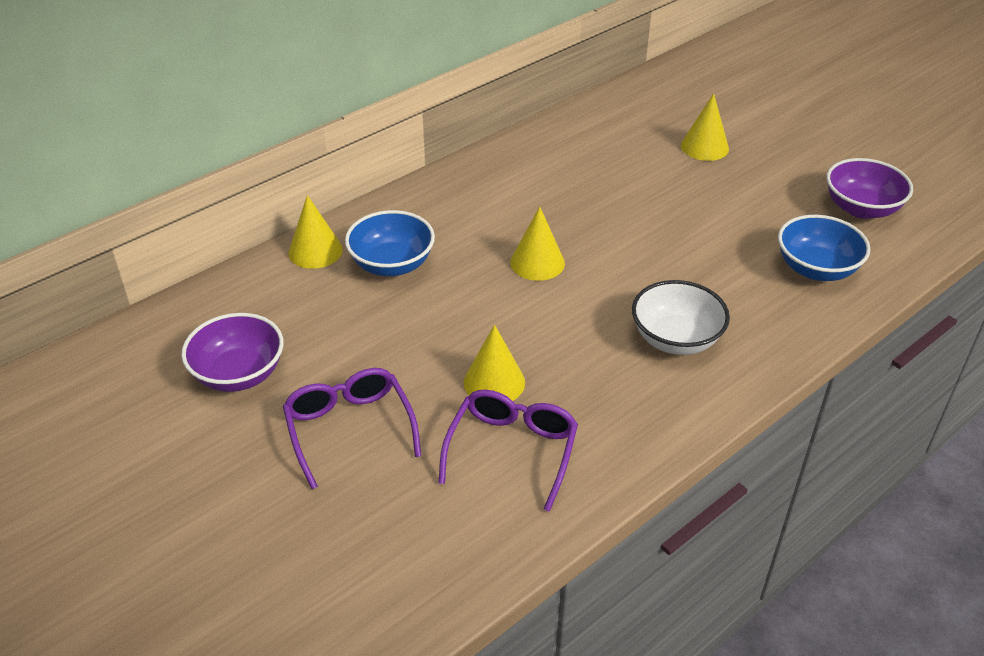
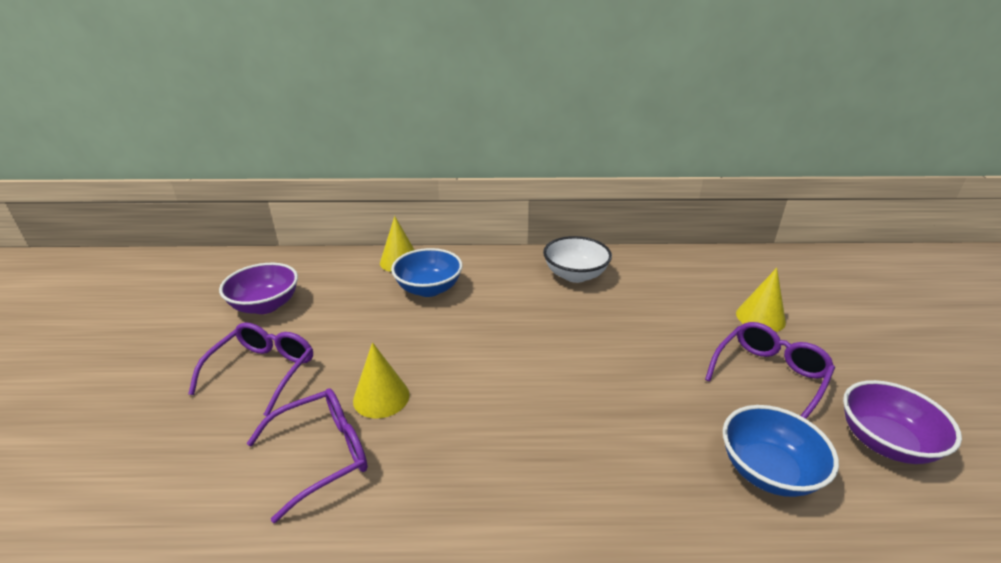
camera: 40 degrees right, 10 degrees down
yellow cone [510,207,565,281] -> none
white bowl [632,280,730,355] -> white bowl moved to [543,236,612,283]
none -> purple glasses [705,322,835,419]

